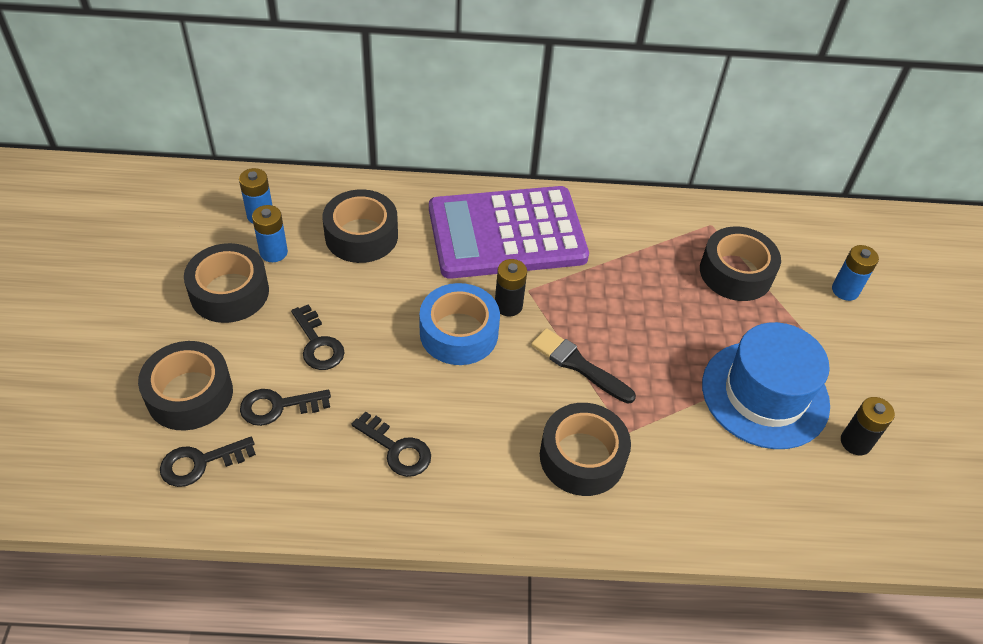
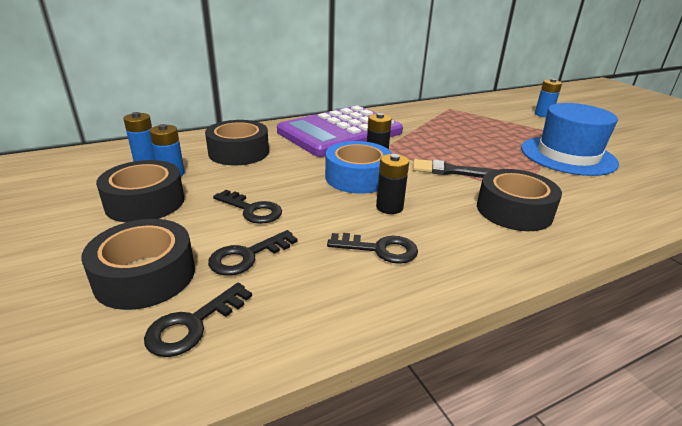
camera: 25 degrees left, 20 degrees down
black tape [700,226,781,301] -> none
black battery [841,397,895,455] -> black battery moved to [376,154,409,214]

